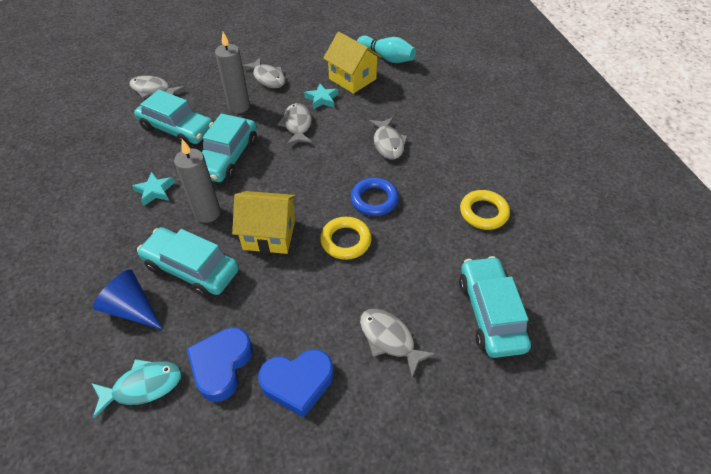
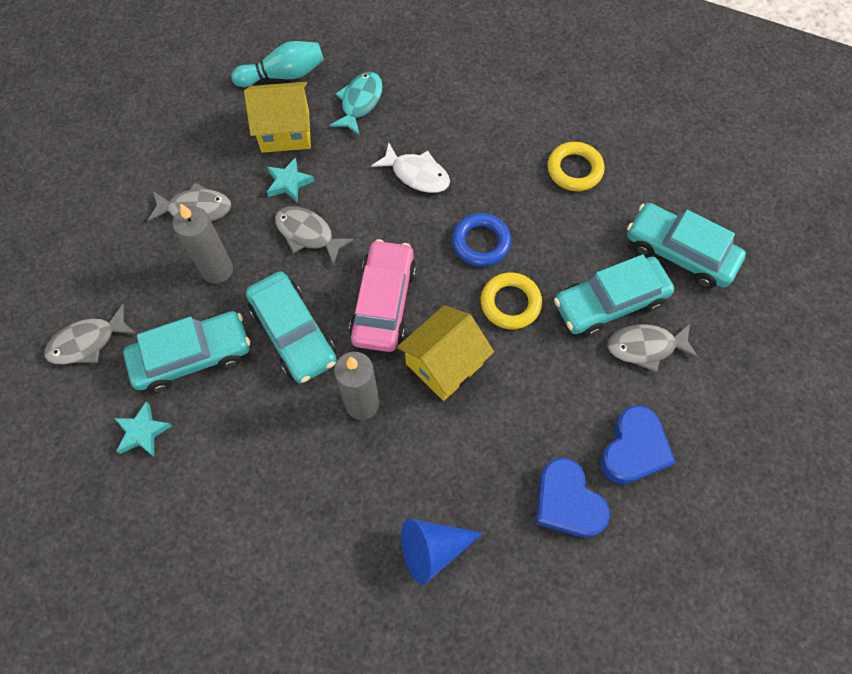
camera: 50 degrees left, 15 degrees up
turquoise fish [91,359,182,419] -> turquoise fish moved to [329,72,383,136]
turquoise star [132,172,175,206] -> turquoise star moved to [114,402,172,456]
turquoise car [137,227,239,297] -> turquoise car moved to [554,254,674,337]
grey fish [369,117,408,160] -> white fish [371,142,450,193]
none -> pink car [349,239,416,352]

